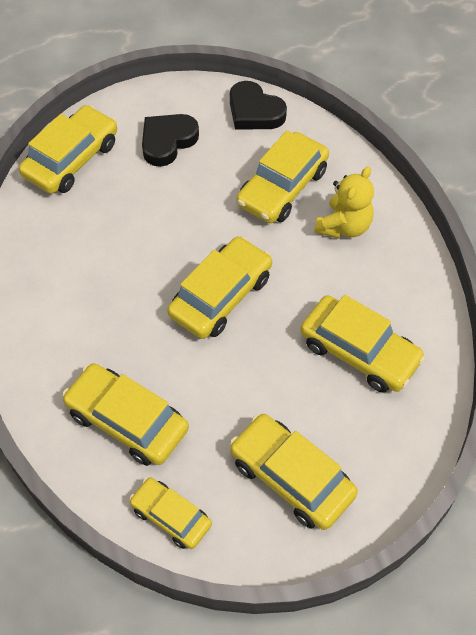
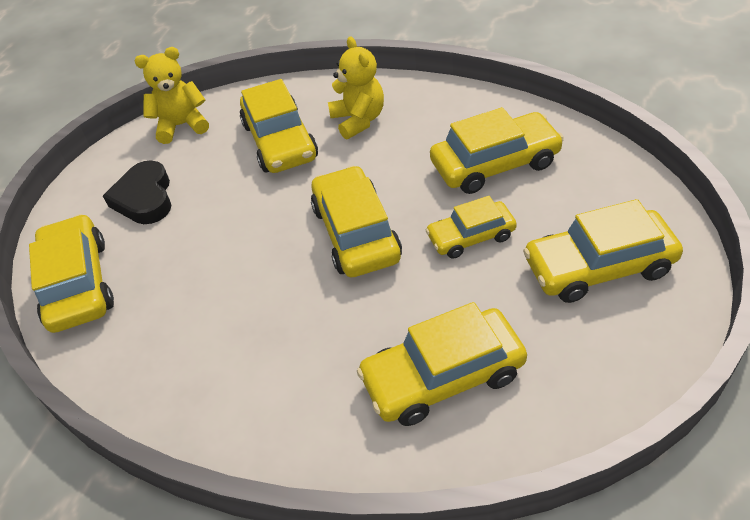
camera: 50 degrees left, 10 degrees down
yellow car [129,477,212,549] -> yellow car moved to [426,196,517,259]
black heart [230,81,287,130] -> yellow teddy bear [135,47,209,144]

